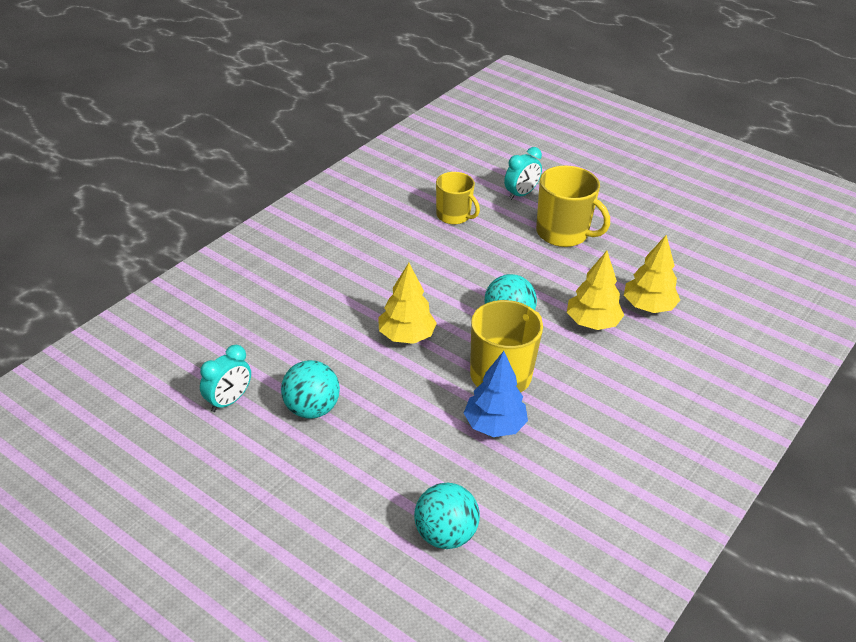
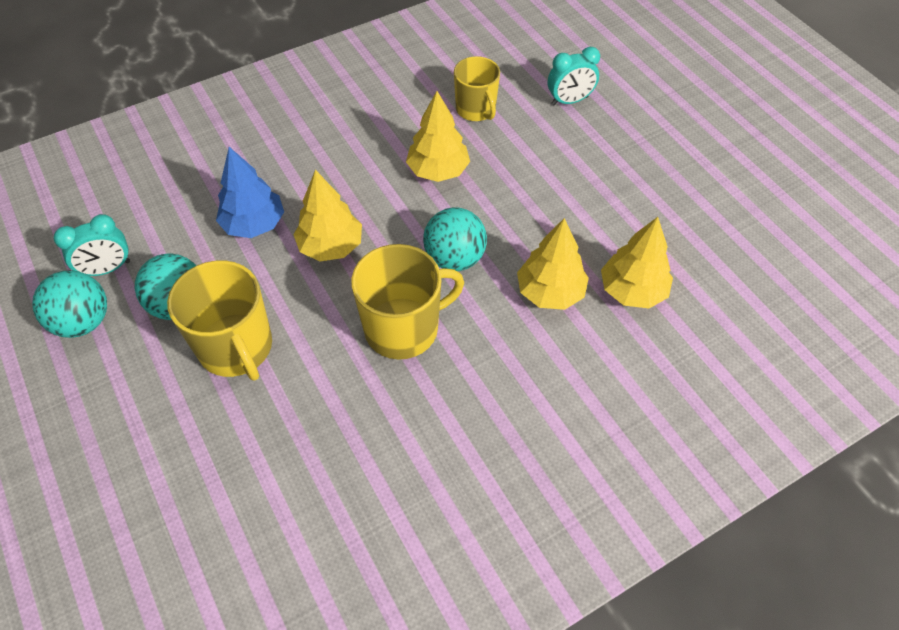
camera: 25 degrees right, 15 degrees up
turquoise ball [414,483,480,549] -> turquoise ball moved to [32,270,107,338]
blue tree [464,351,528,437] -> blue tree moved to [216,147,284,238]
yellow mug [536,166,610,247] -> yellow mug moved to [167,260,272,381]
none -> yellow tree [406,91,470,182]

